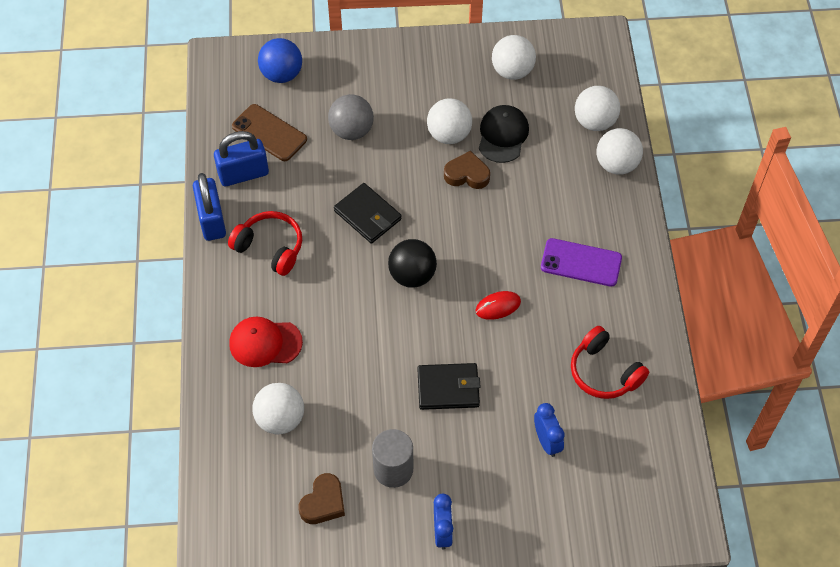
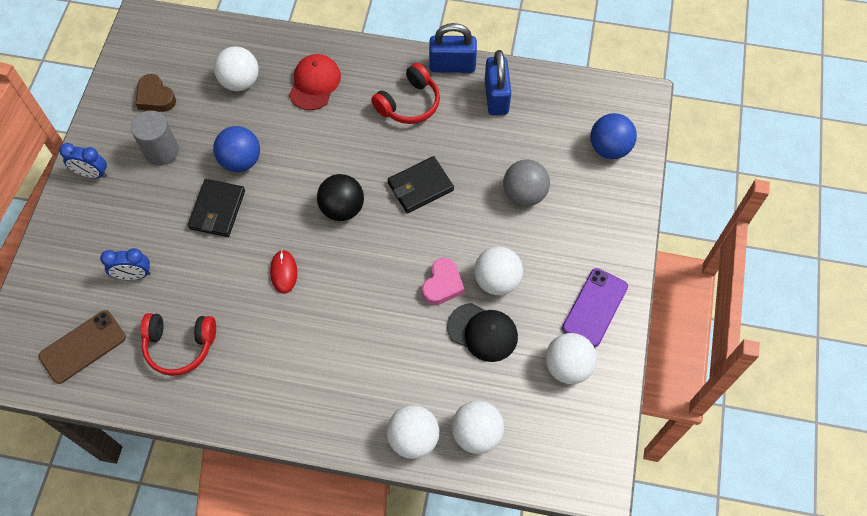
camera: 105 degrees right, 5 degrees up
brown phone [232,104,307,161] -> brown phone moved to [39,310,126,384]
brown heart [444,151,490,189] -> pink heart [422,258,465,305]
purple phone [541,238,622,287] -> purple phone moved to [562,268,628,347]
red headphones [571,326,649,399] -> red headphones turned 150 degrees counterclockwise [140,313,216,376]
none -> blue ball [213,126,260,172]

